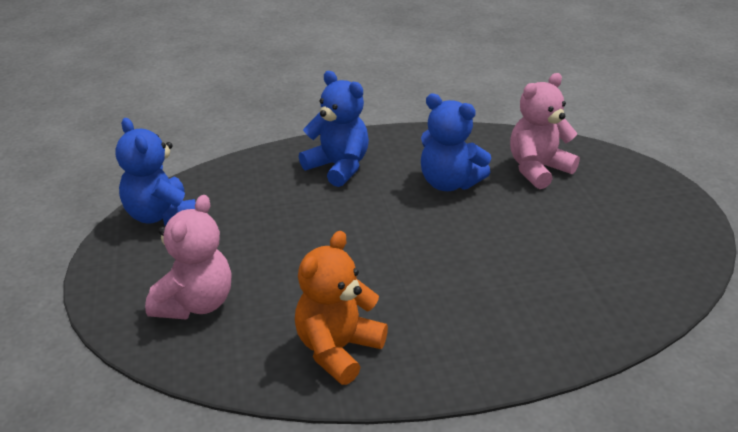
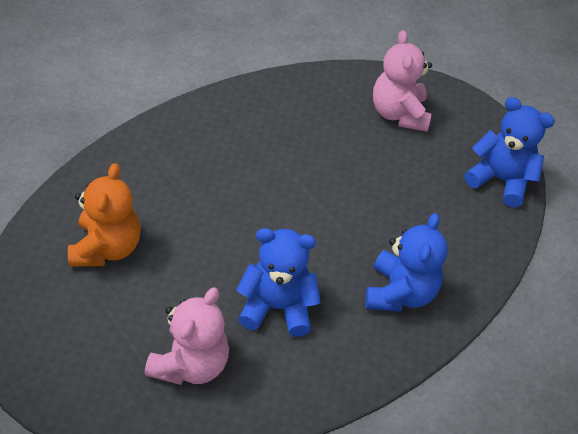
camera: 150 degrees right, 15 degrees up
orange teddy bear [295,231,388,385] -> orange teddy bear moved to [68,163,141,267]
blue teddy bear [299,71,369,187] -> blue teddy bear turned 90 degrees counterclockwise [365,213,448,312]

